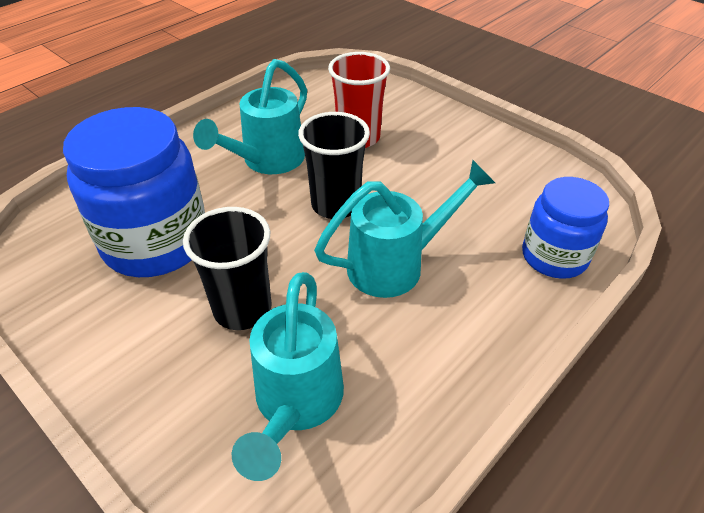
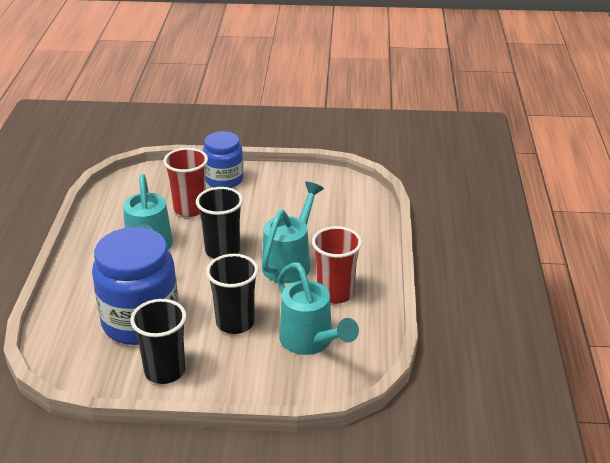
camera: 40 degrees left, 10 degrees down
blue jar [522,177,609,279] -> blue jar moved to [203,131,244,188]
none -> black cup [130,299,186,384]
none -> red cup [312,226,362,304]

